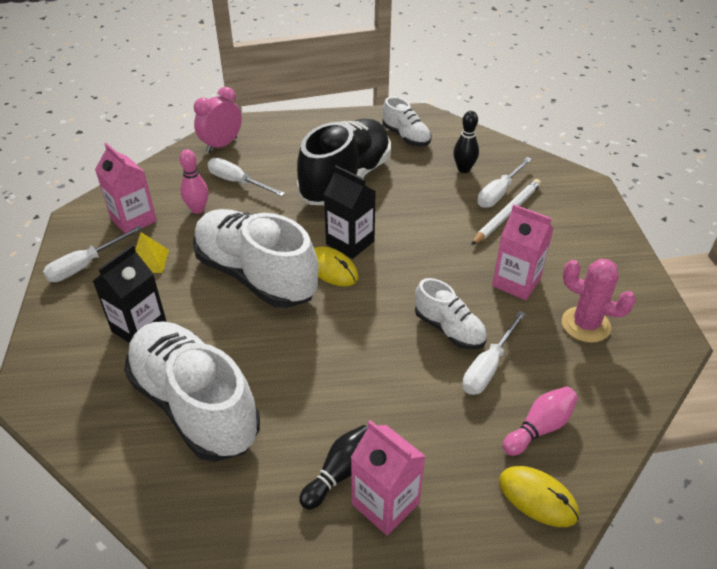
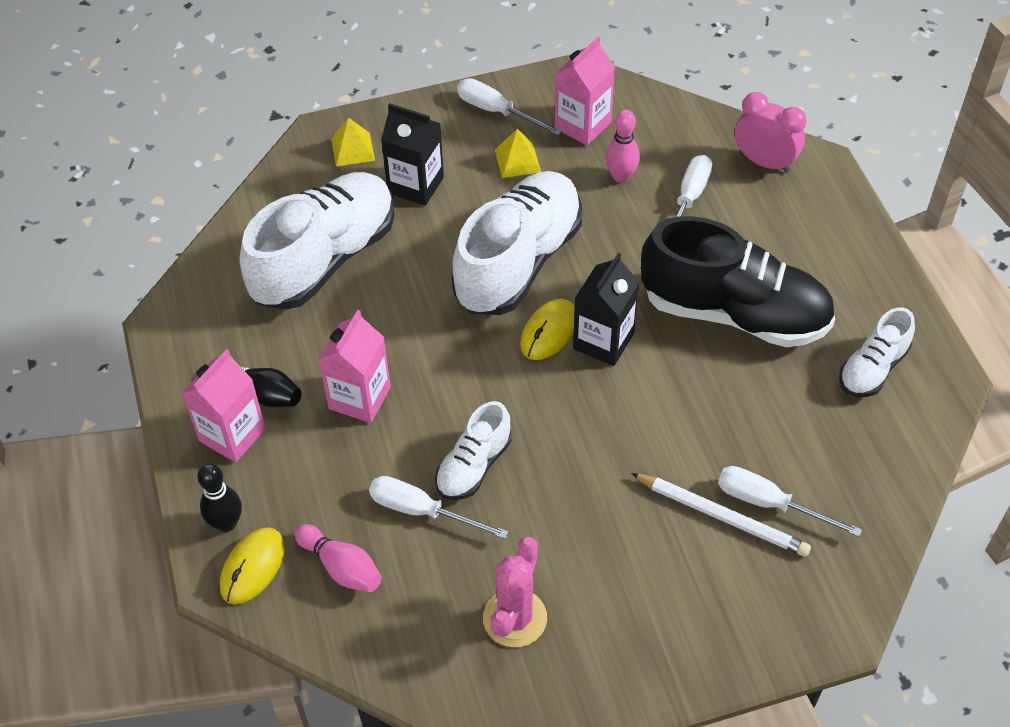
camera: 80 degrees right, 10 degrees up
black bowling pin [453,111,479,173] -> black bowling pin moved to [197,463,242,532]
pink carton [492,204,554,300] -> pink carton moved to [318,310,391,423]
none -> yellow pyramid [331,118,375,167]

